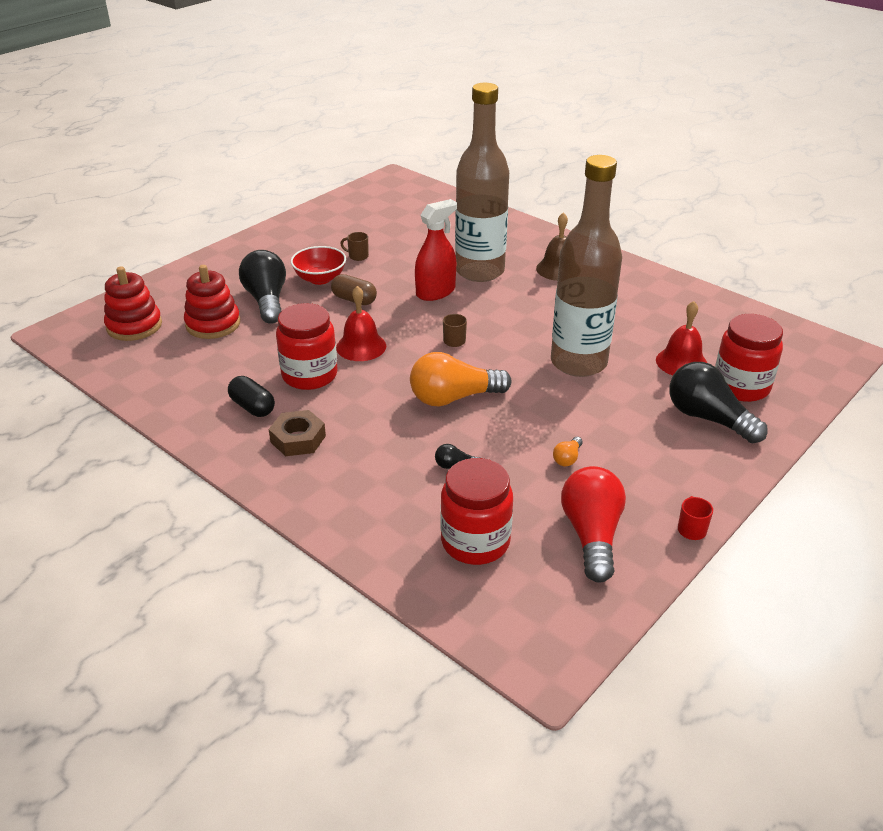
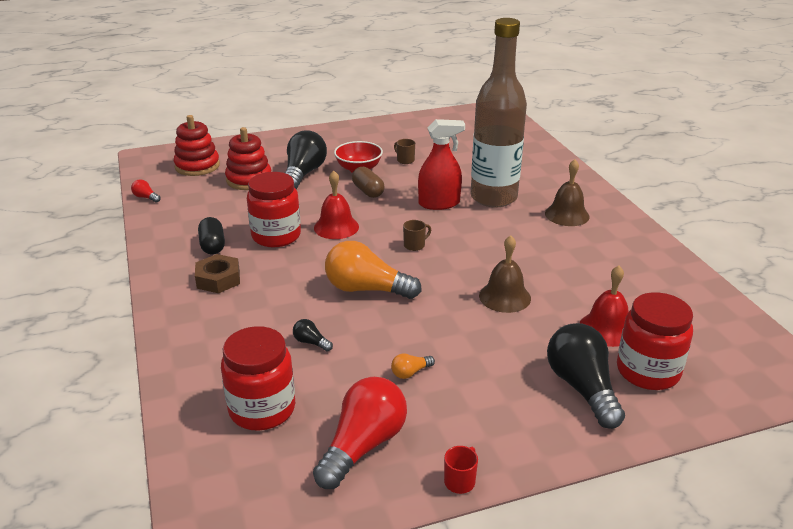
camera: 30 degrees right, 5 degrees down
brown bottle [551,155,622,377] -> brown bell [479,235,531,313]
none -> red light bulb [131,179,161,203]

